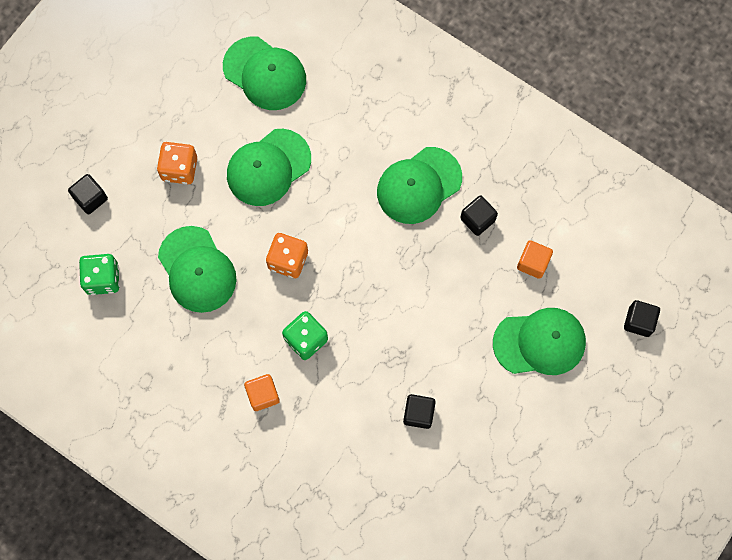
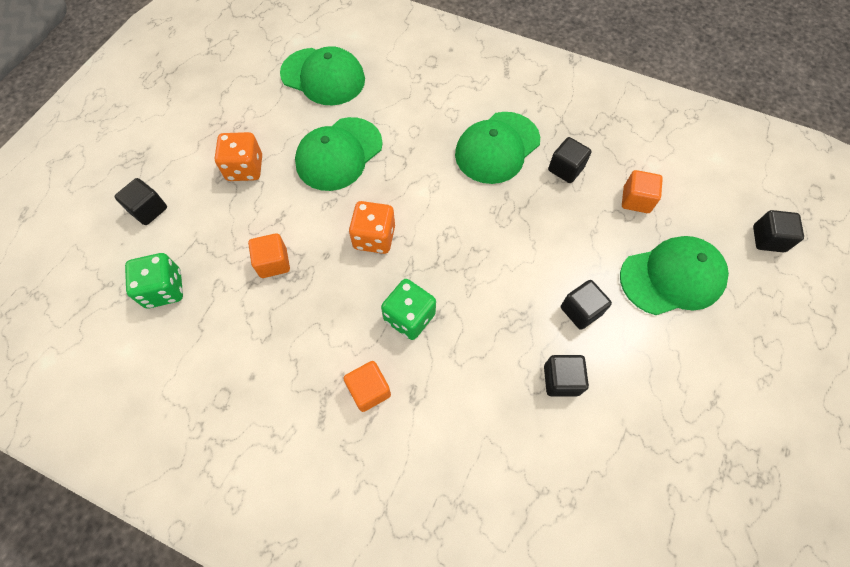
camera: 10 degrees left, 10 degrees down
green cap [158,226,237,313] -> orange cube [248,233,290,278]
none -> black cube [561,280,612,330]

